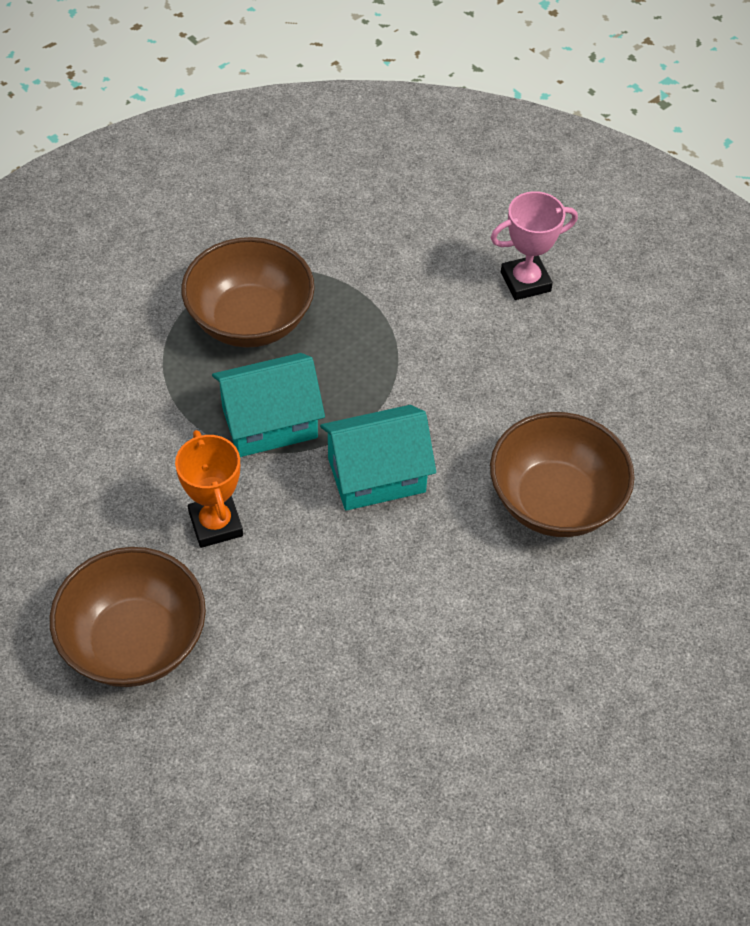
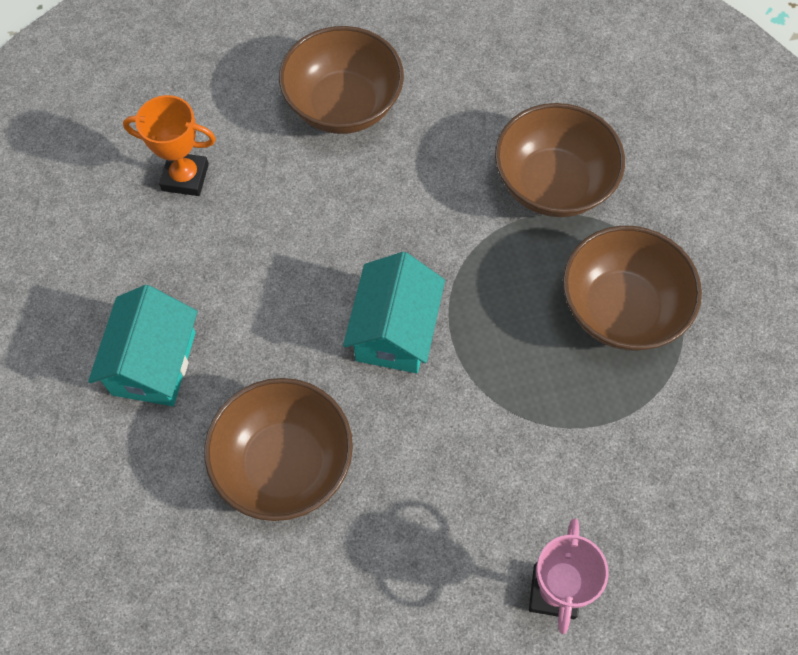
camera: 120 degrees right, 10 degrees up
orange trophy [175,430,243,548] -> orange trophy moved to [123,95,216,196]
turquoise house [212,353,325,457] -> turquoise house moved to [88,285,198,406]
none -> brown bowl [495,103,625,217]

